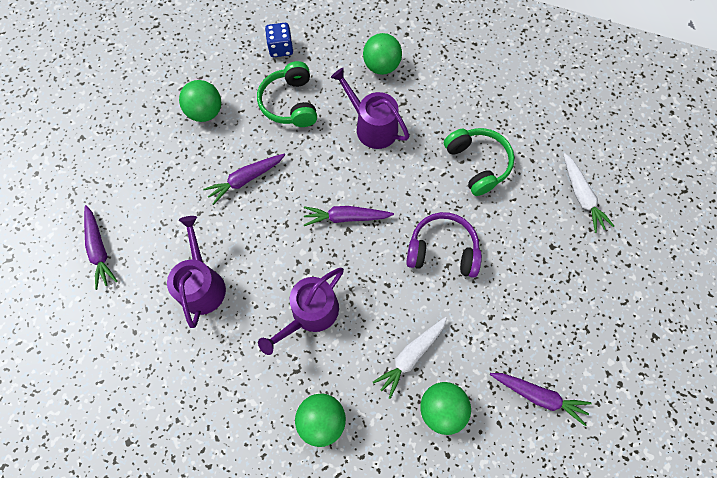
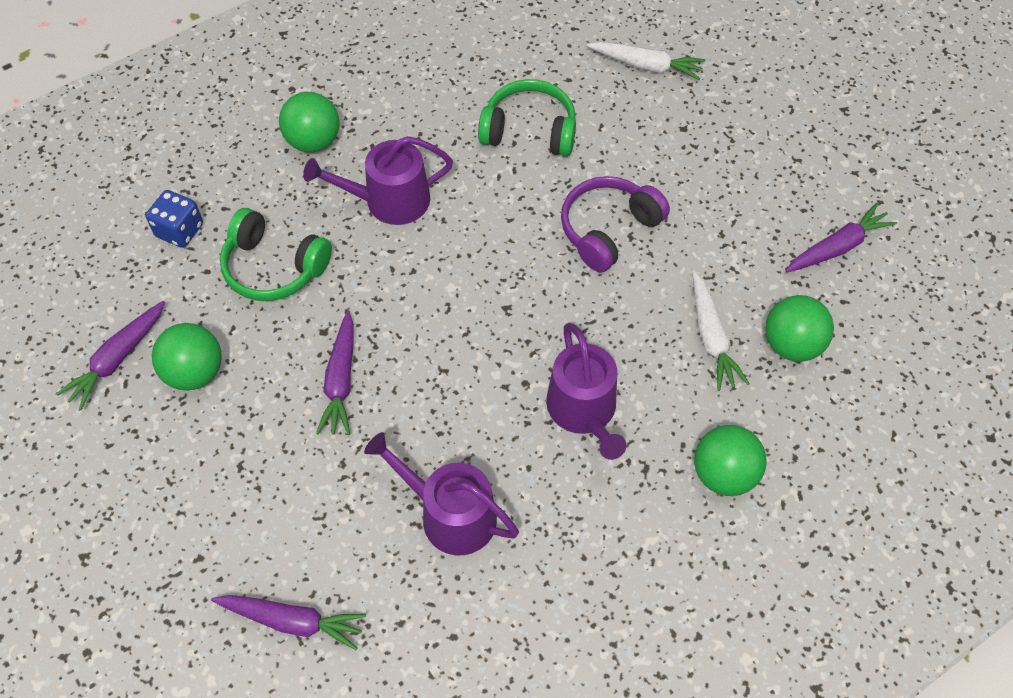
camera: 55 degrees left, 10 degrees down
purple carrot [304,206,394,226] -> purple carrot moved to [56,301,165,410]

